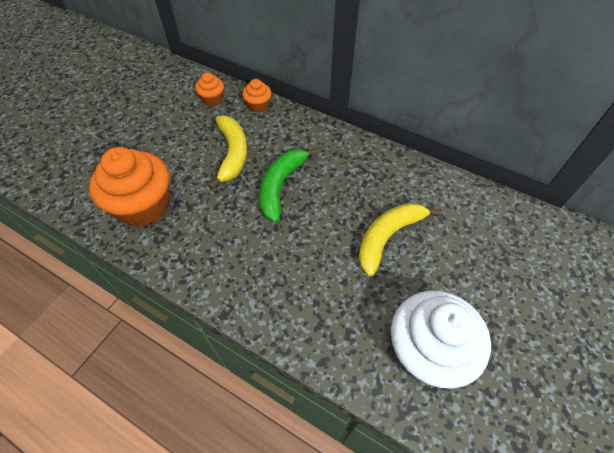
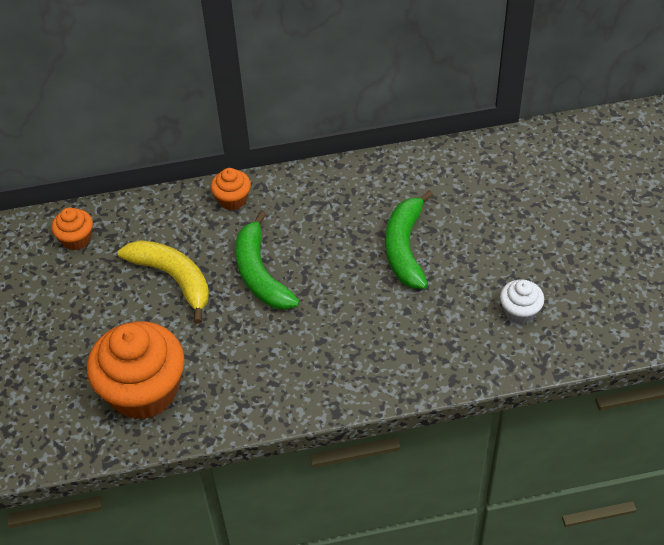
camera: 40 degrees left, 5 degrees down
orange cupcake [242,79,271,113] -> orange cupcake moved to [211,168,251,210]
yellow banana [358,203,442,276] -> green banana [385,190,433,289]
white cupcake [391,290,491,389] -> white cupcake [500,280,544,324], size x0.48

